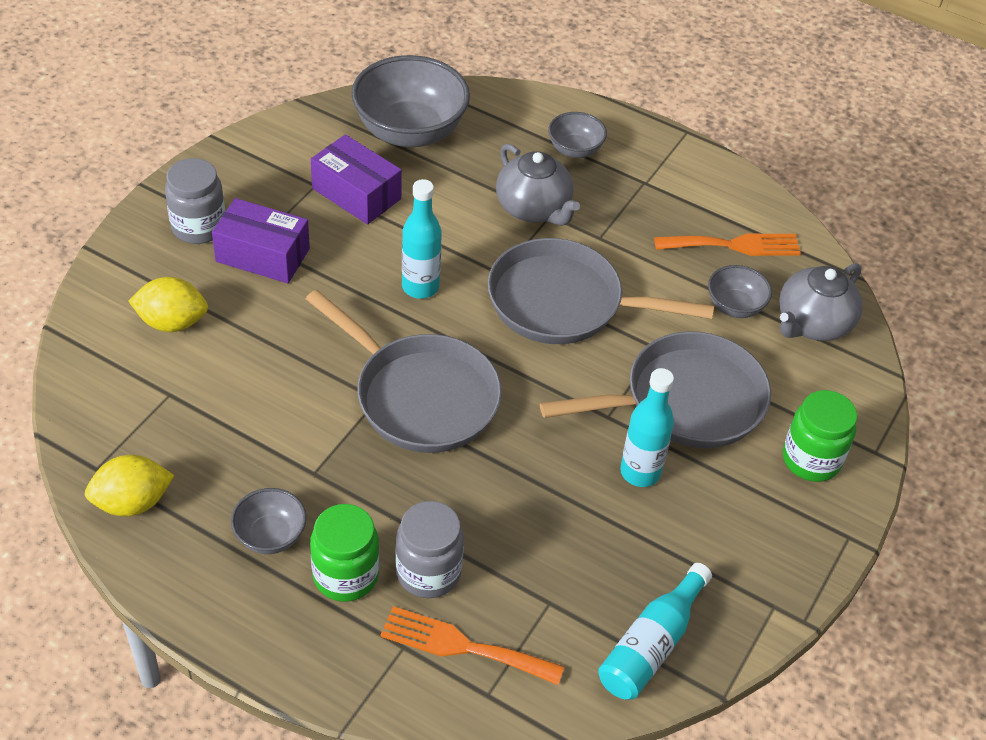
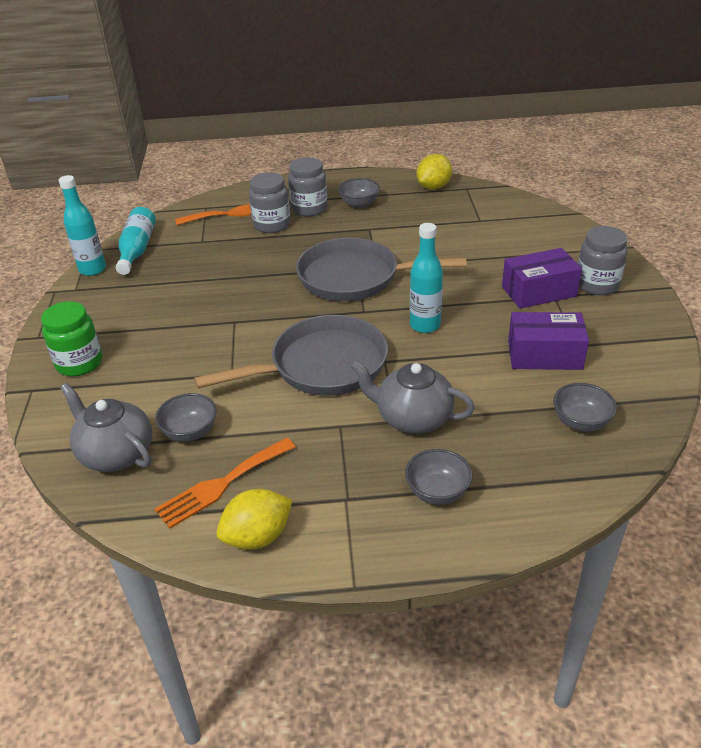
camera: 150 degrees right, 10 degrees down
yellow lemon [128,277,208,332] -> yellow lemon moved to [216,489,293,550]
green jar [310,504,379,602] -> grey jar [288,157,328,217]
grey bowl [351,55,470,147] -> grey bowl [553,383,617,432], size x0.50
grey pan [540,331,771,448] -> none
turquoise bottle [620,368,674,487] -> turquoise bottle moved to [59,175,106,276]
grey teapot [779,263,863,341] -> grey teapot turned 60 degrees counterclockwise [60,383,152,472]

